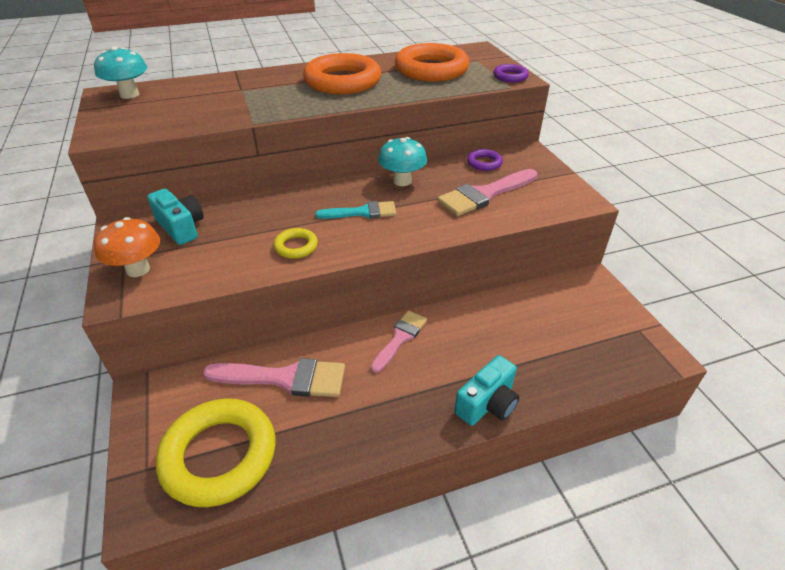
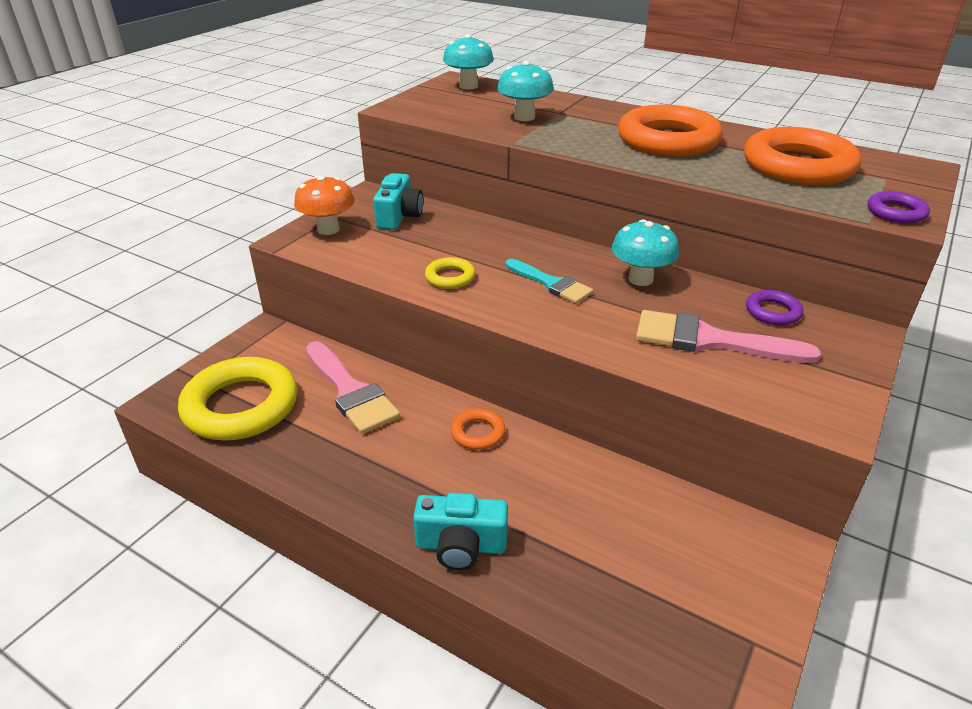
camera: 50 degrees right, 5 degrees down
pink brush [371,310,427,373] -> orange ring [451,408,505,450]
none -> turquoise mushroom [497,61,554,121]

